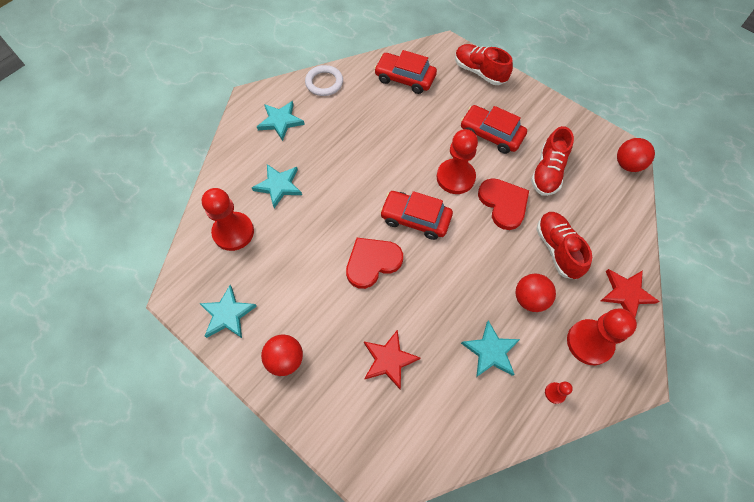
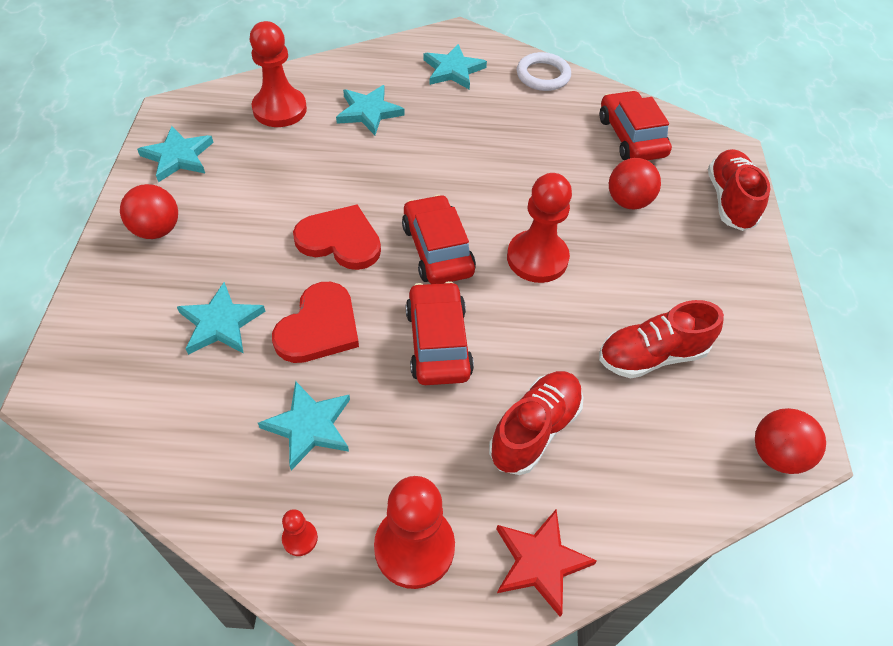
camera: 50 degrees right, 10 degrees down
red star [364,329,420,389] -> turquoise star [177,282,266,355]
red car [461,105,527,154] -> red car moved to [406,281,474,385]
red heart [478,178,529,230] -> red heart moved to [272,282,359,363]
red ball [515,274,556,312] -> red ball moved to [609,158,661,209]

